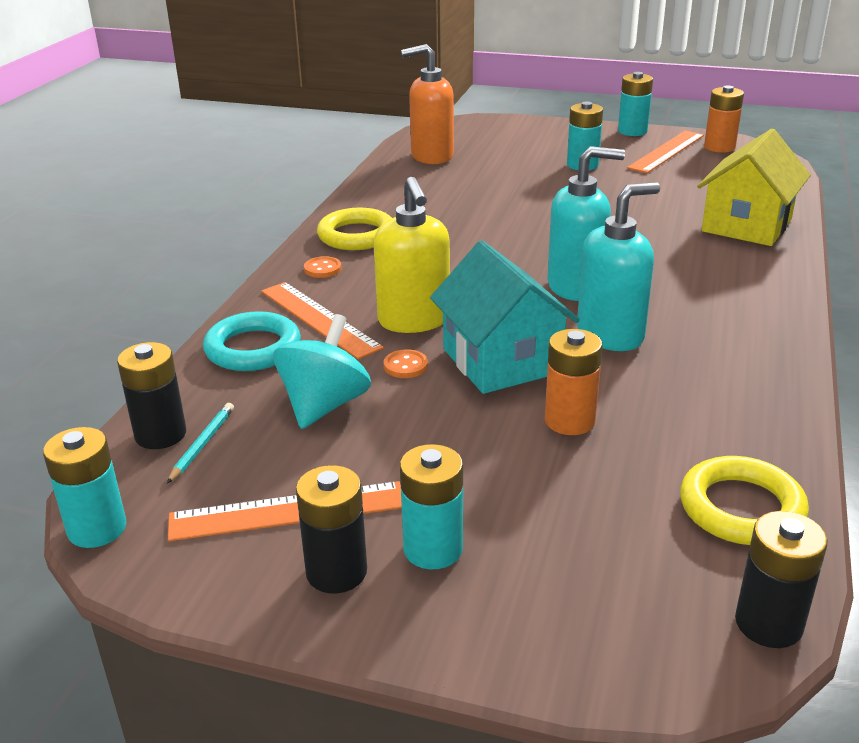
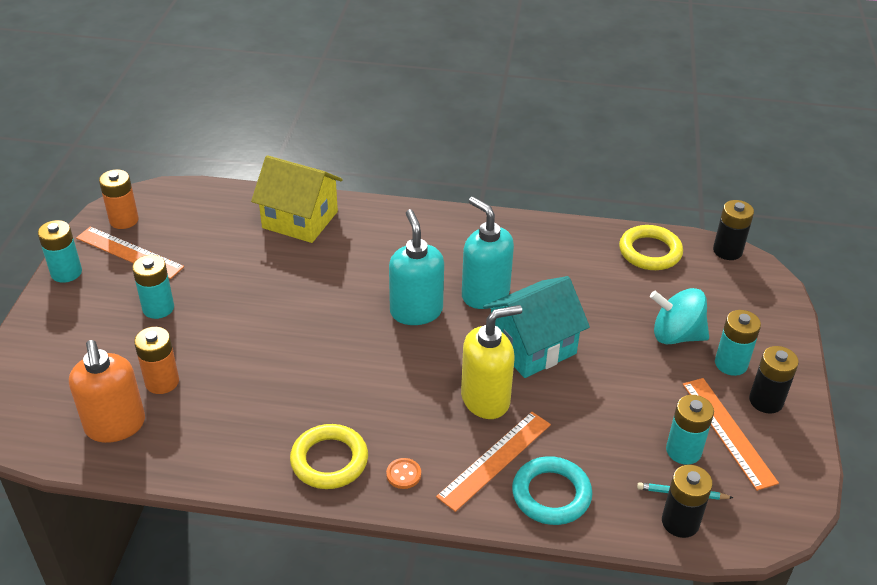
camera: 100 degrees left, 10 degrees up
turquoise battery [43,427,127,548] -> turquoise battery moved to [666,395,714,465]
turquoise spinning top [273,314,371,429] -> turquoise spinning top moved to [650,288,709,344]
orange button [384,350,428,378] -> none
orange battery [545,329,603,435] -> orange battery moved to [134,327,179,394]

